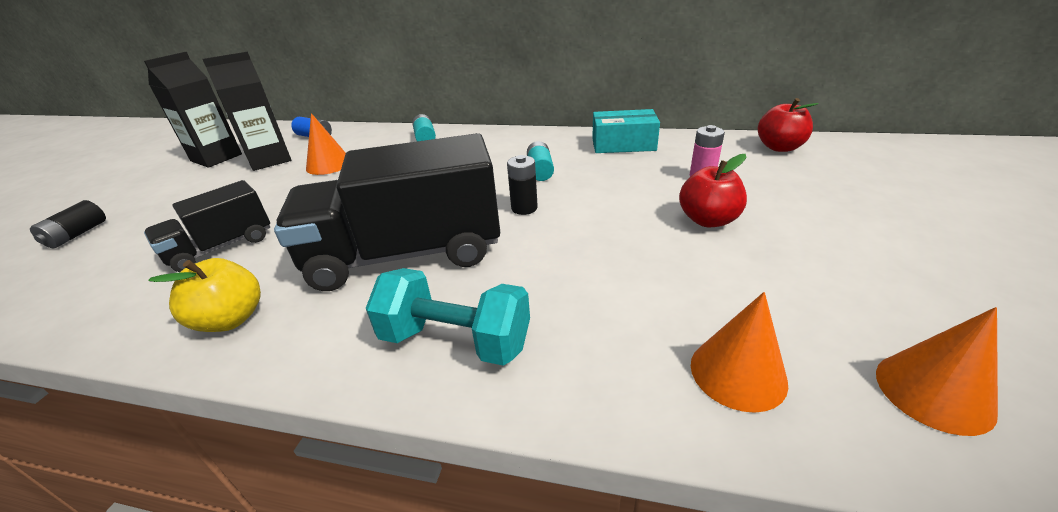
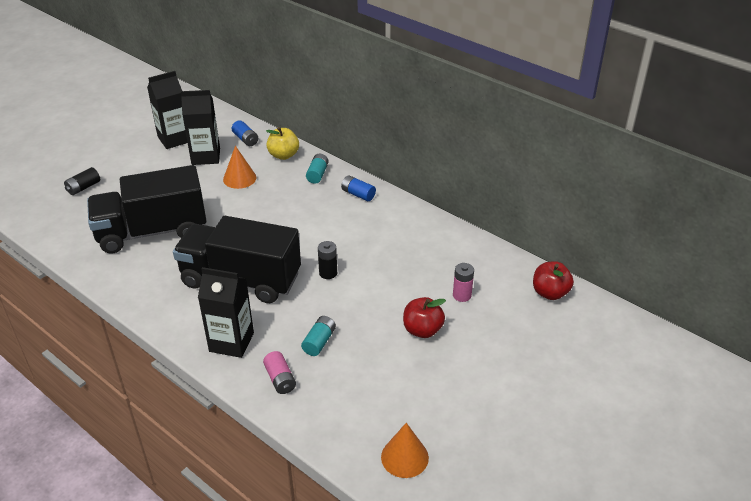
camera: 25 degrees right, 5 degrees up
black truck [144,180,270,272] -> black truck [87,165,206,253], size x1.84
yellow apple [149,258,261,332] -> yellow apple moved to [266,127,299,160]
turquoise dumbbell [366,268,530,366] -> black carton [198,267,254,358]
turquoise battery [527,141,554,181] -> turquoise battery moved to [301,316,336,356]
turquoise box [592,109,660,153] -> none
orange cone [691,292,788,413] -> none
none -> pink battery [263,351,296,394]
none -> blue battery [341,175,376,201]

